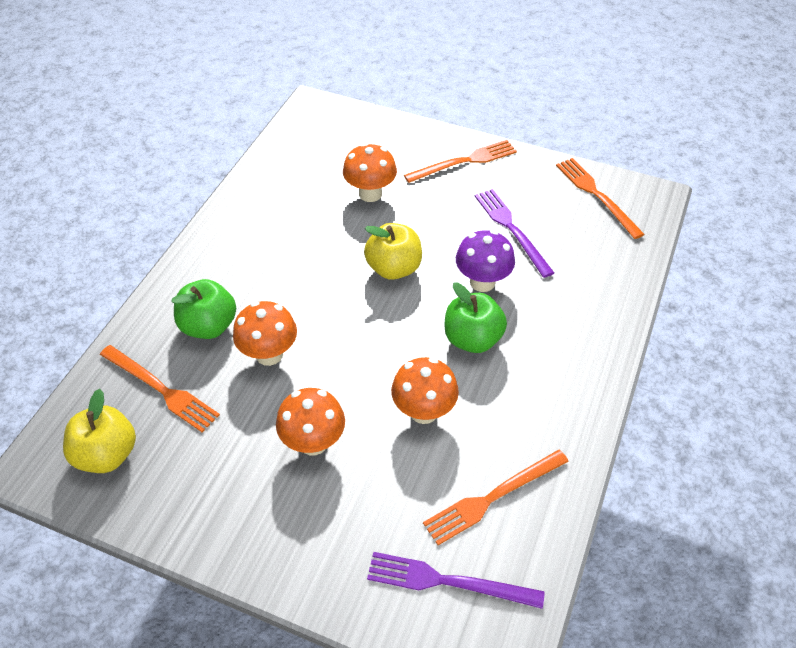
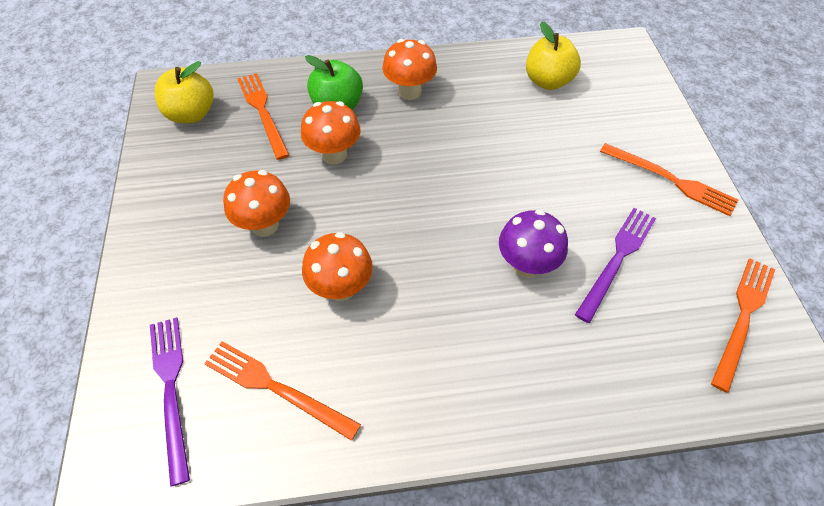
camera: 60 degrees right, 5 degrees up
orange fork [100,345,220,433] -> orange fork turned 150 degrees clockwise [237,73,289,160]
orange mushroom [343,143,397,202] -> orange mushroom moved to [382,39,437,100]
yellow apple [364,223,422,280] -> yellow apple moved to [526,21,581,90]
green apple [445,283,507,353] -> none

